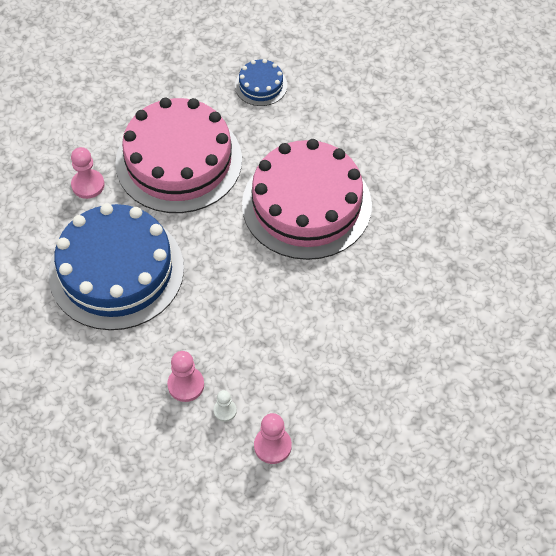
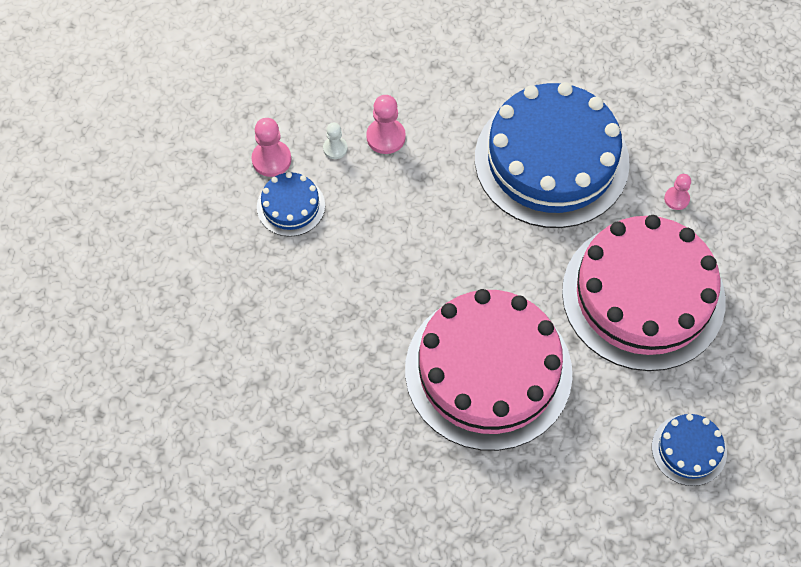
camera: 130 degrees right, 5 degrees up
pink pawn [71,147,105,199] -> pink pawn [664,174,691,210], size x0.63
none -> blue cake [257,172,325,237]

